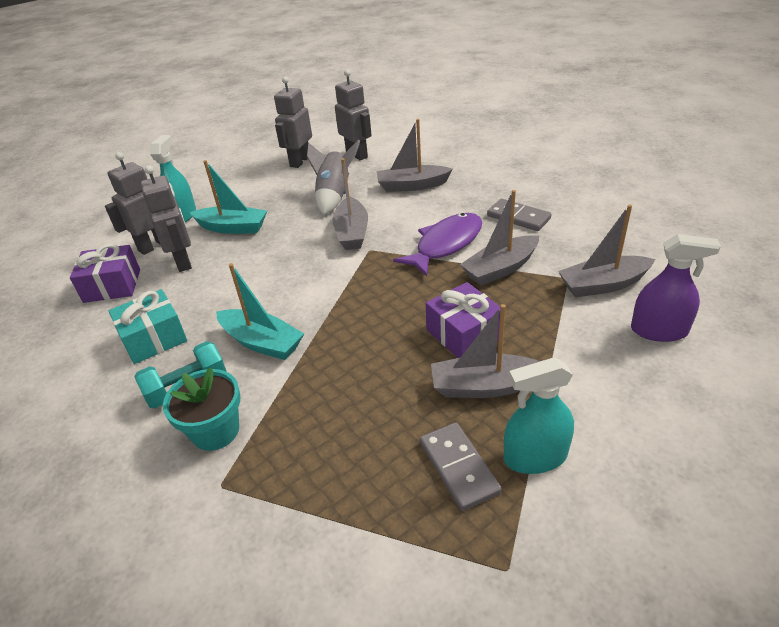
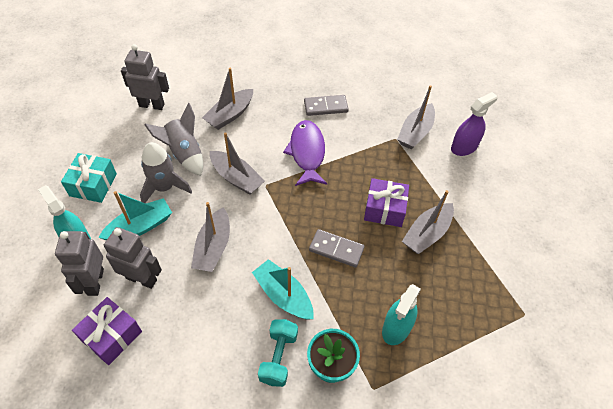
camera: 50 degrees left, 15 degrees up
turquoise gift [108,289,187,364] -> turquoise gift moved to [61,153,117,203]
turquoise boat [216,263,304,360] -> turquoise boat turned 120 degrees counterclockwise [252,259,314,320]
grey robot [274,77,312,168] -> none
grey domino [420,423,502,511] -> grey domino moved to [309,229,364,267]
grey boat [460,190,539,286] -> grey boat moved to [191,202,230,272]
turquoise spray bottle [504,357,574,474] -> turquoise spray bottle moved to [382,284,421,345]
none -> grey rocket [140,142,192,203]

